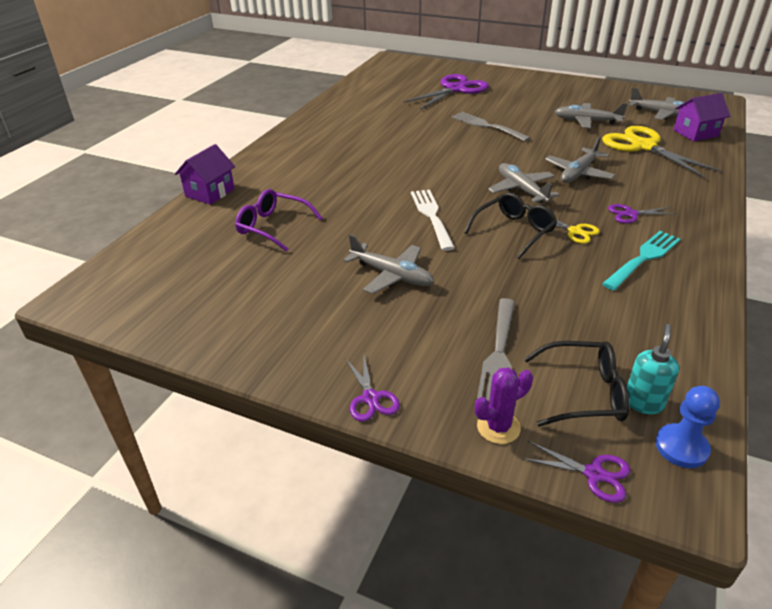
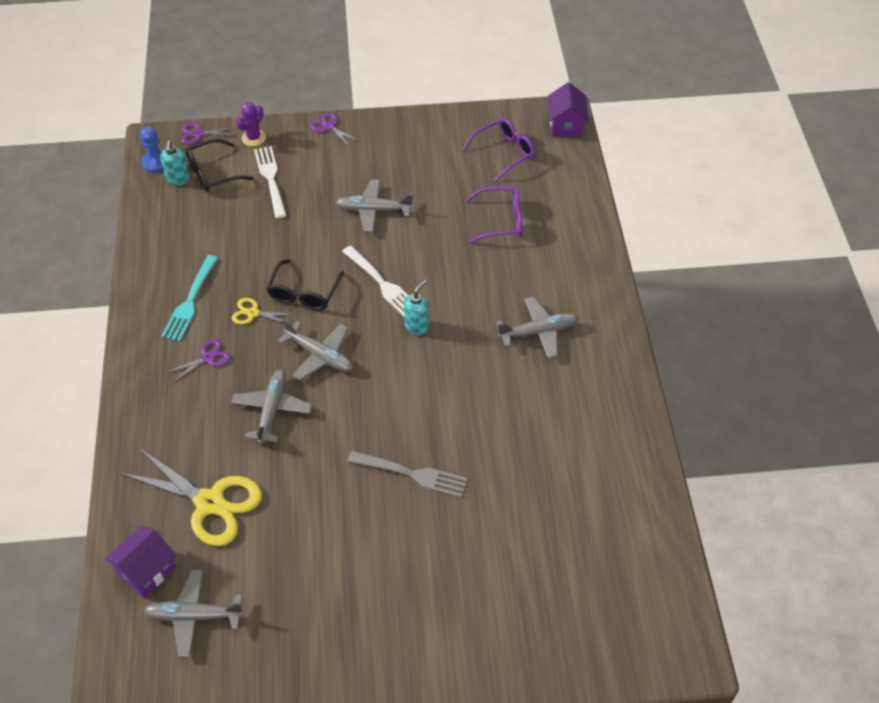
camera: 150 degrees right, 15 degrees up
purple house [175,144,235,205] -> purple house moved to [548,82,589,136]
purple scissors [403,74,489,110] -> none
grey fork [477,298,515,402] -> white fork [254,146,287,219]
grey plane [555,103,628,128] -> grey plane moved to [496,297,578,358]
none -> turquoise soap dispenser [404,280,429,335]
none -> purple glasses [463,118,535,181]

